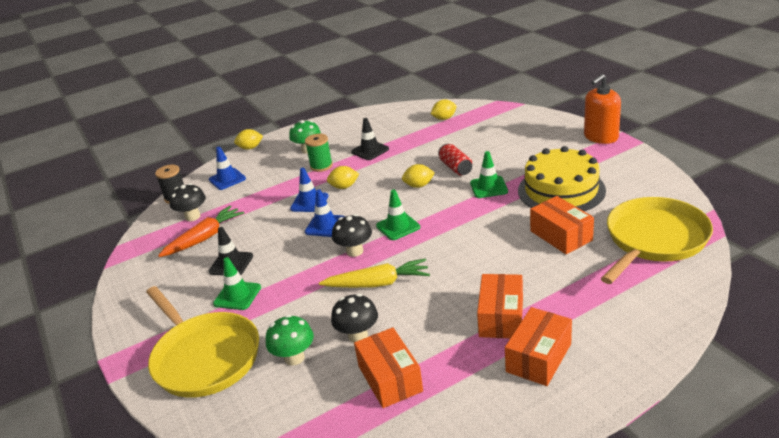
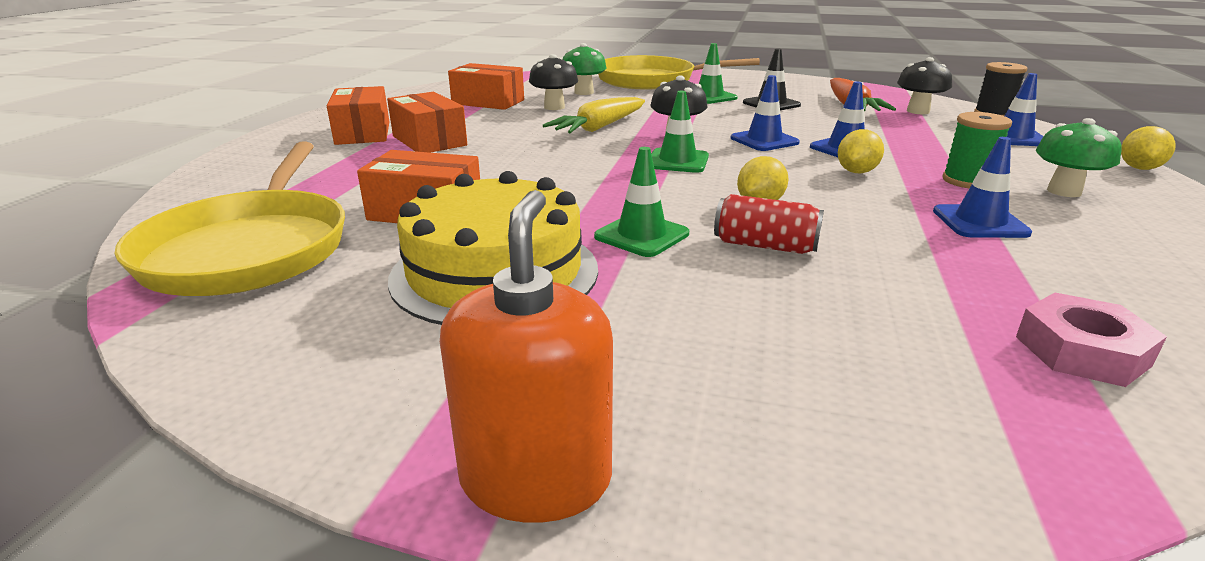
camera: 130 degrees right, 5 degrees down
black traffic cone [351,118,389,160] -> blue traffic cone [933,137,1032,238]
yellow lemon [431,99,456,120] -> pink nut [1016,293,1167,387]

